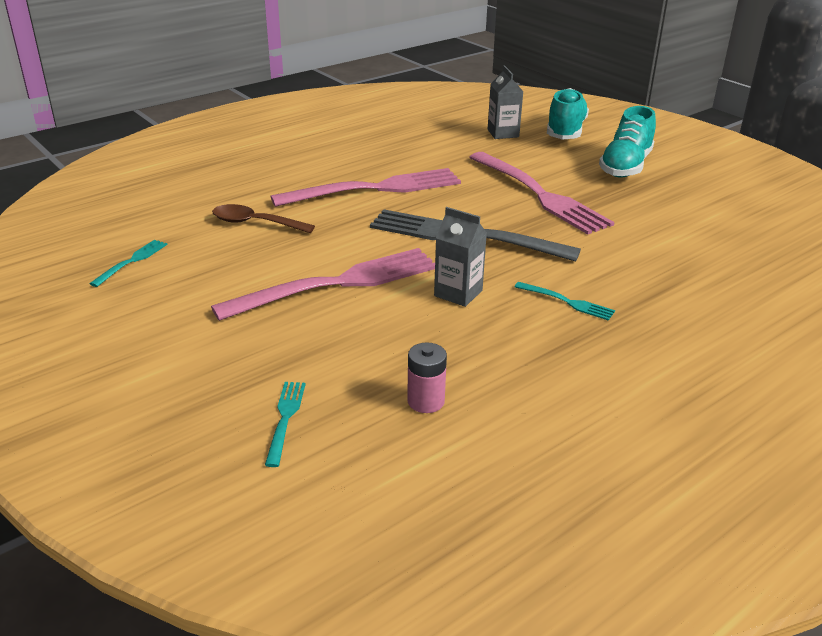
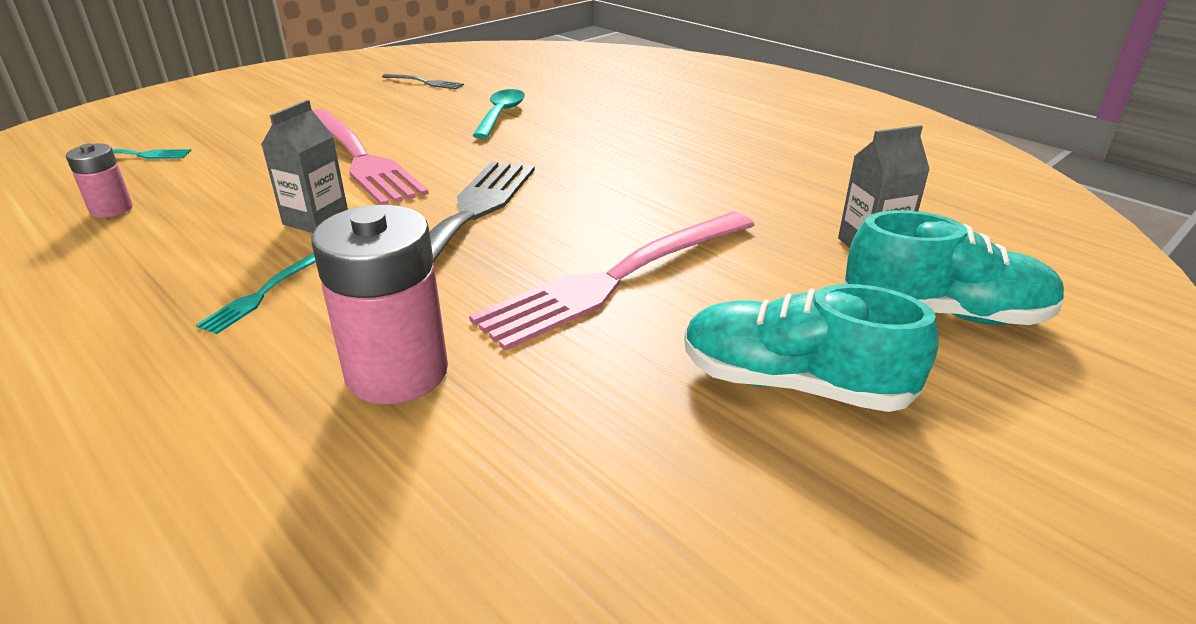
camera: 85 degrees right, 0 degrees up
turquoise fork [89,240,167,287] -> grey fork [382,74,464,90]
brown spoon [212,204,315,233] -> turquoise spoon [472,89,525,139]
pink fork [270,168,461,207] -> none
none -> pink battery [311,205,448,404]

